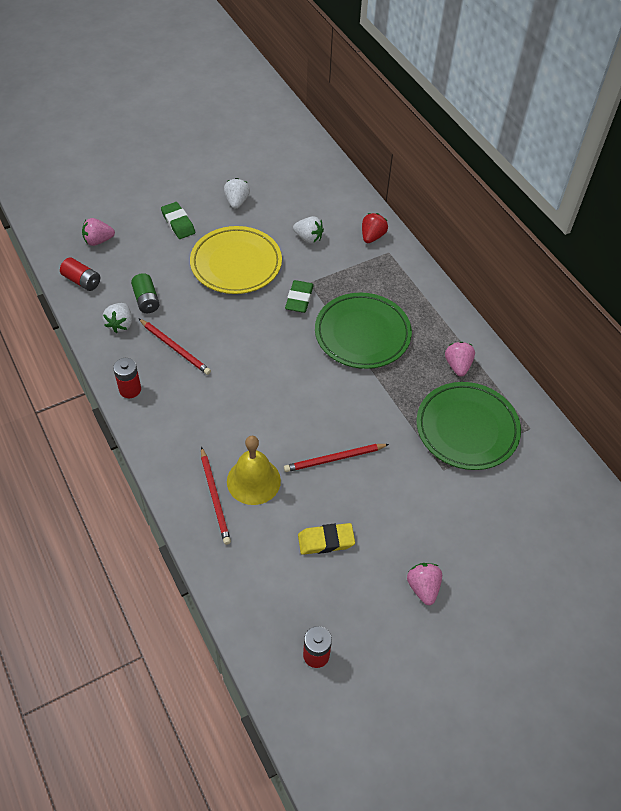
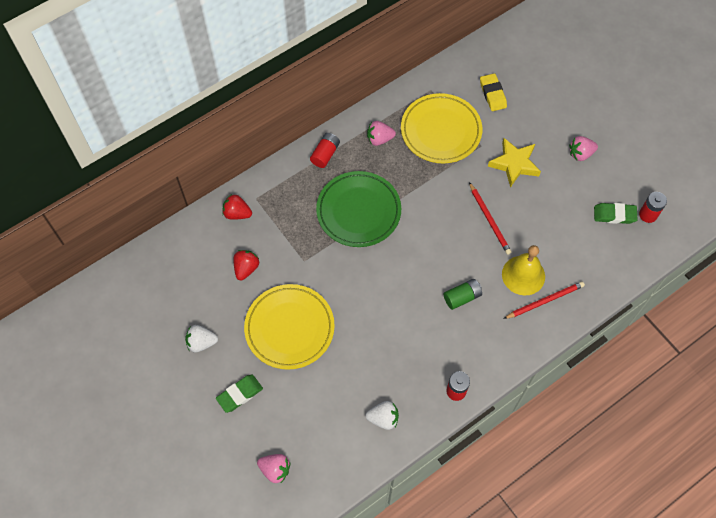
camera: 95 degrees left, 10 degrees up
red battery [60,257,100,291] -> red battery moved to [310,133,340,168]
pink strawberry [82,218,115,246] -> pink strawberry turned 45 degrees counterclockwise [257,454,291,483]
green battery [131,273,160,313] -> green battery moved to [444,279,482,310]
red pencil [139,319,211,375] -> none
green eraser [285,280,314,313] -> green eraser moved to [594,203,638,224]
white strawberry [293,216,324,244] -> red strawberry [233,250,260,281]
yellow eraser [298,523,355,555] -> yellow eraser moved to [480,73,507,111]
green plate [416,382,521,470] -> yellow plate [401,93,482,163]
none -> yellow star [488,138,541,187]

